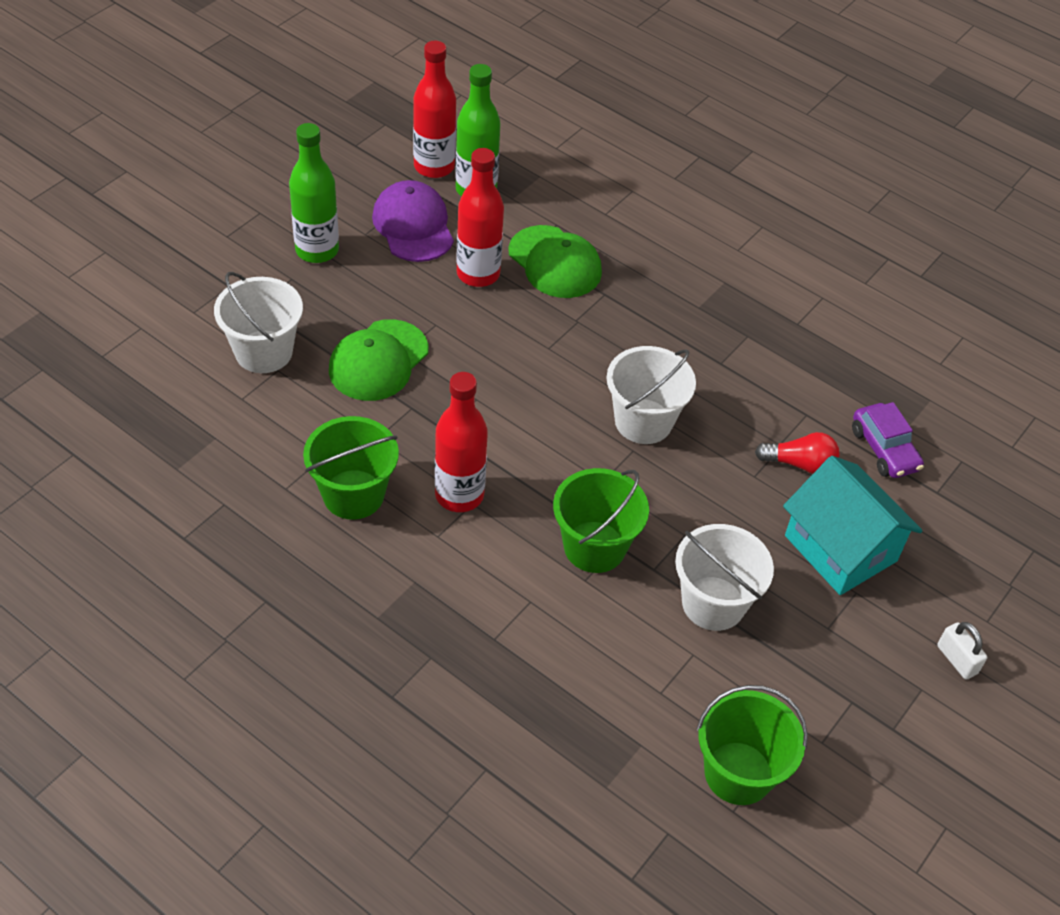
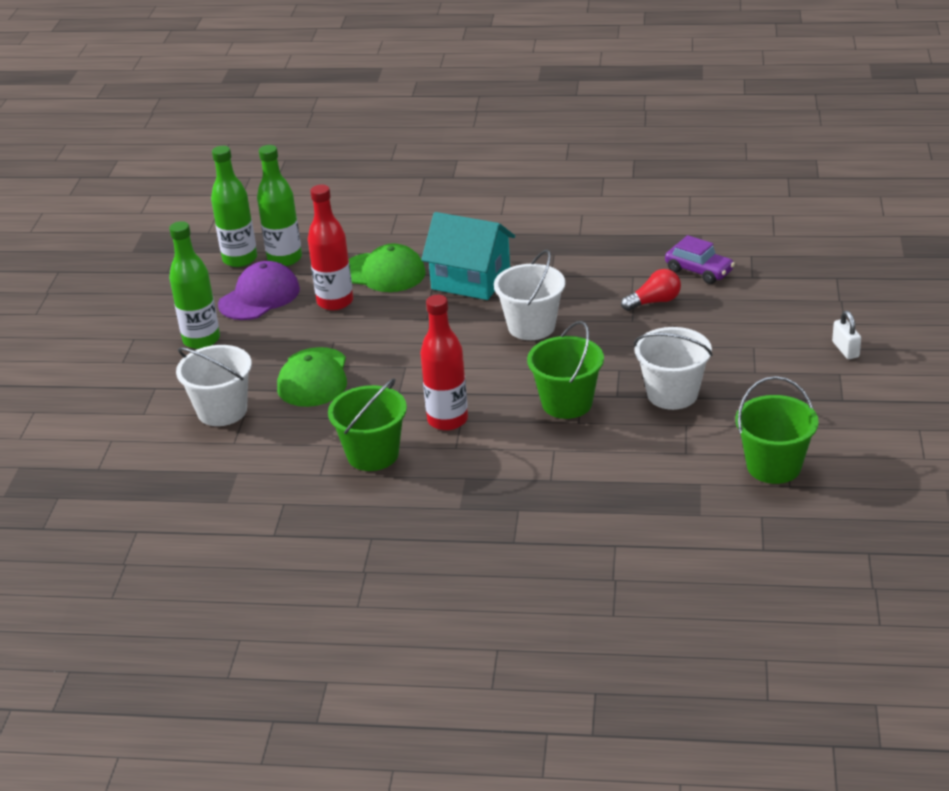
camera: 25 degrees left, 15 degrees down
purple cap [372,180,454,262] -> purple cap turned 90 degrees clockwise [218,261,300,320]
red bottle [413,41,456,178] -> green bottle [211,146,257,267]
turquoise house [783,456,922,595] -> turquoise house moved to [421,212,515,300]
white padlock [937,622,987,680] -> white padlock turned 45 degrees clockwise [832,311,861,359]

